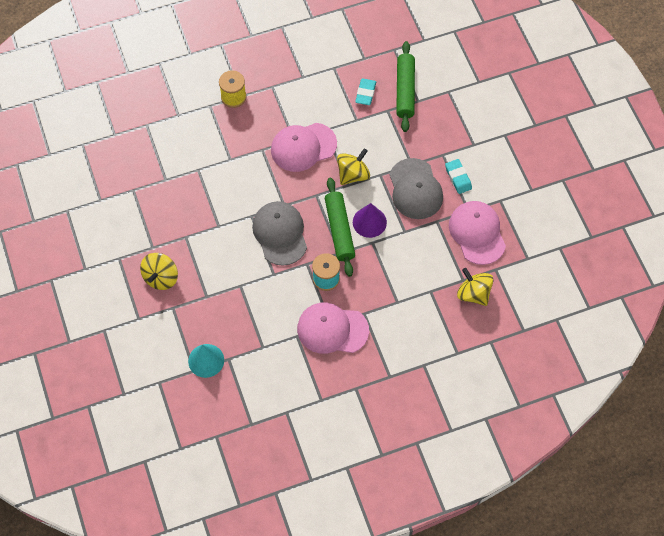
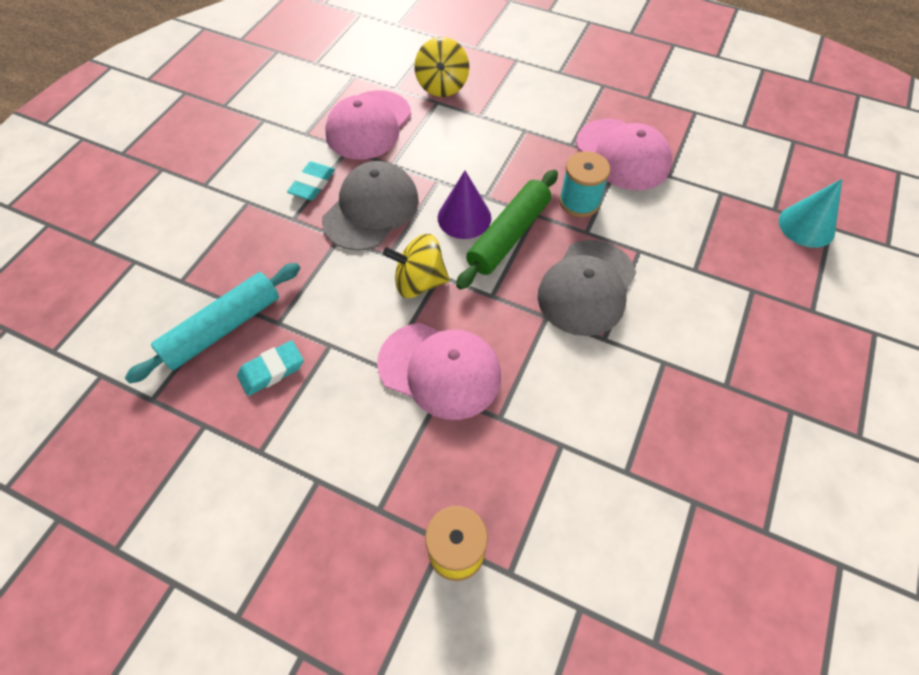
camera: 135 degrees left, 5 degrees down
yellow spinning top [140,253,178,290] -> none
green rolling pin [396,41,415,132] -> turquoise rolling pin [125,263,300,383]

